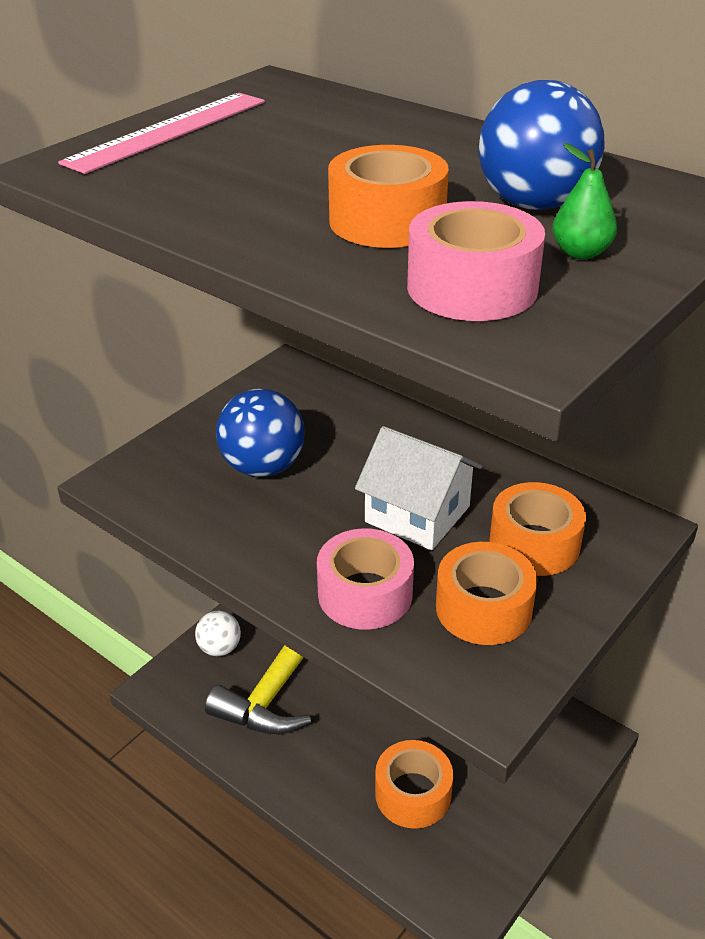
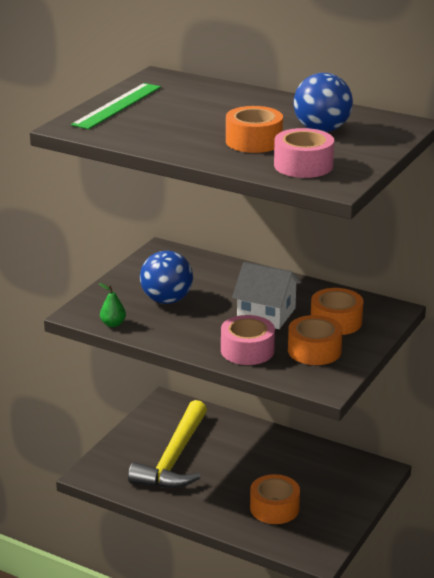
camera: 10 degrees left, 10 degrees down
pink ruler [58,93,265,174] -> green ruler [71,83,161,129]
white ball [195,611,241,656] -> none
green pear [553,143,617,259] -> green pear moved to [99,283,126,327]

